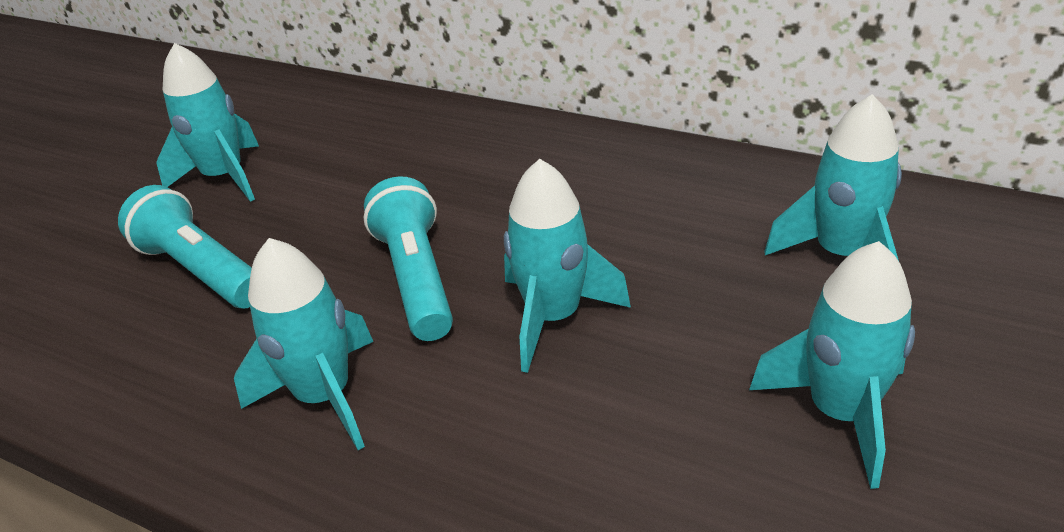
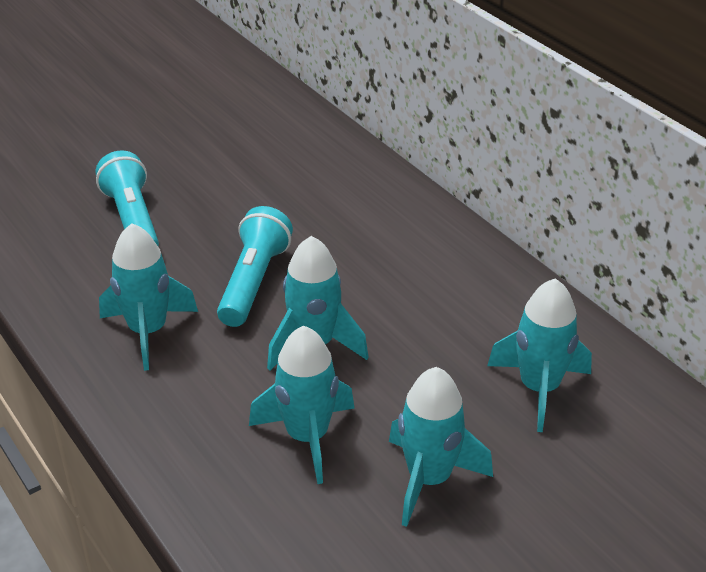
camera: 25 degrees right, 0 degrees up
turquoise rocket [156,43,259,202] -> turquoise rocket moved to [249,325,354,484]

